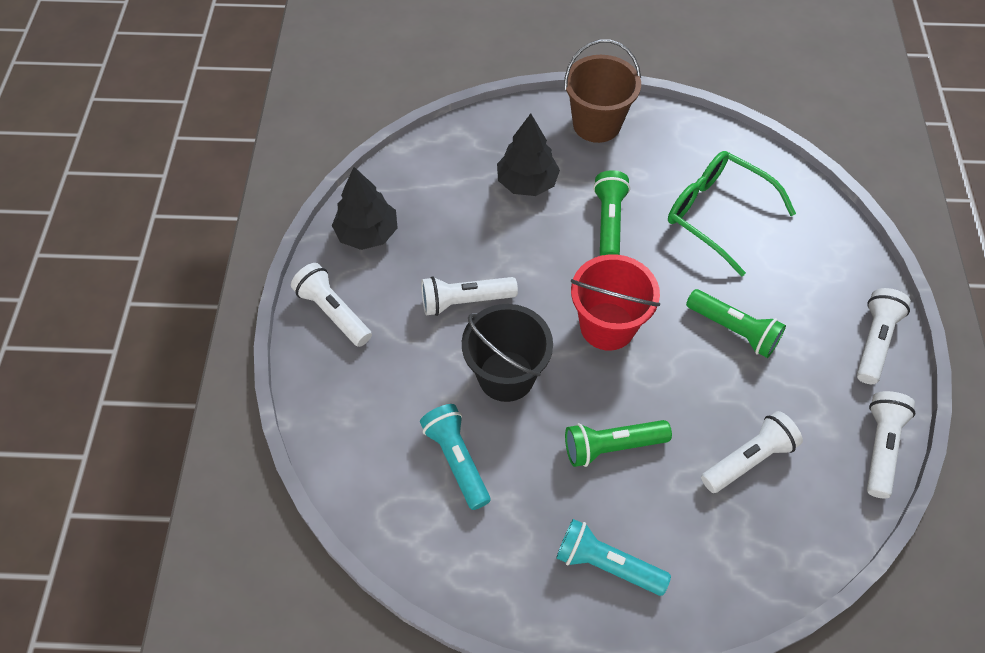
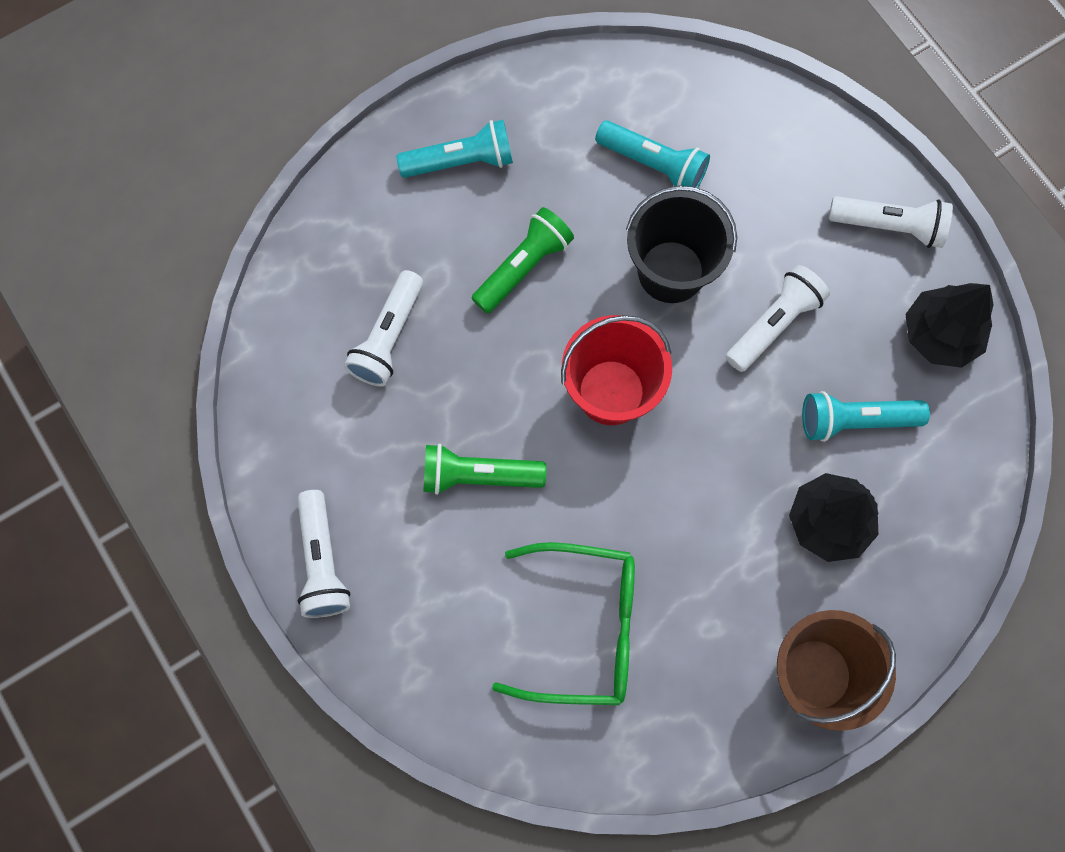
camera: 145 degrees right, 15 degrees up
green flashlight [593,170,630,256] -> none
white flashlight [867,391,915,499] -> none
none -> turquoise flashlight [802,391,930,442]

